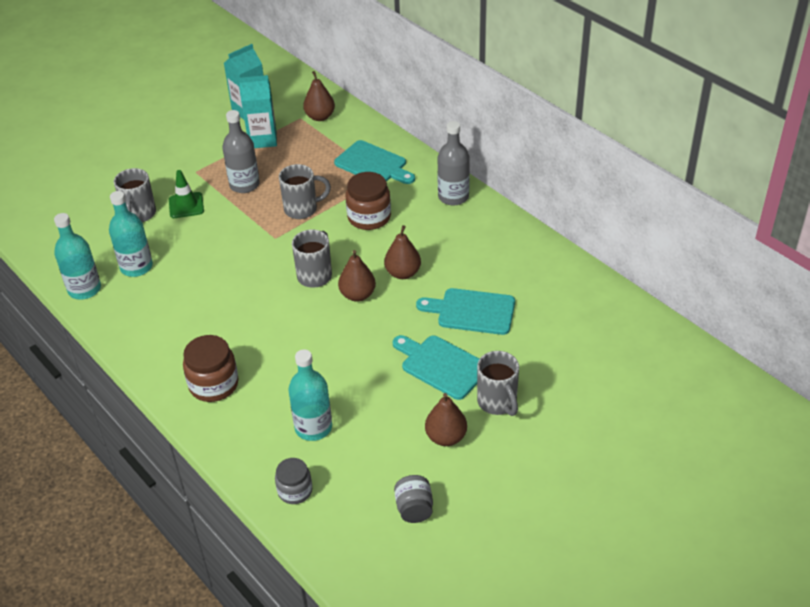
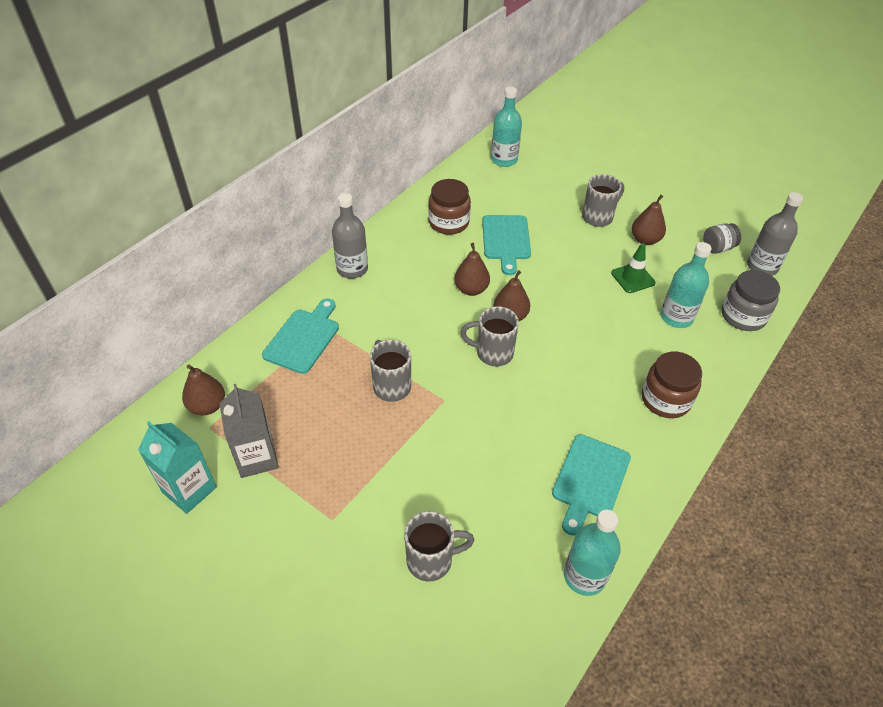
camera: 105 degrees left, 5 degrees up
turquoise bottle [109,191,153,277] -> turquoise bottle moved to [491,87,522,167]
green traffic cone [169,170,204,218] -> green traffic cone moved to [611,243,656,293]
grey bottle [222,110,260,193] -> grey bottle moved to [747,192,803,276]
turquoise carton [239,75,277,148] -> grey carton [219,384,279,478]
grey jar [275,458,312,504] -> grey jar [721,270,780,331], size x1.56
brown jar [346,172,391,230] -> brown jar moved to [428,179,471,235]
turquoise cutting board [393,335,479,400] -> turquoise cutting board moved to [552,434,631,536]

